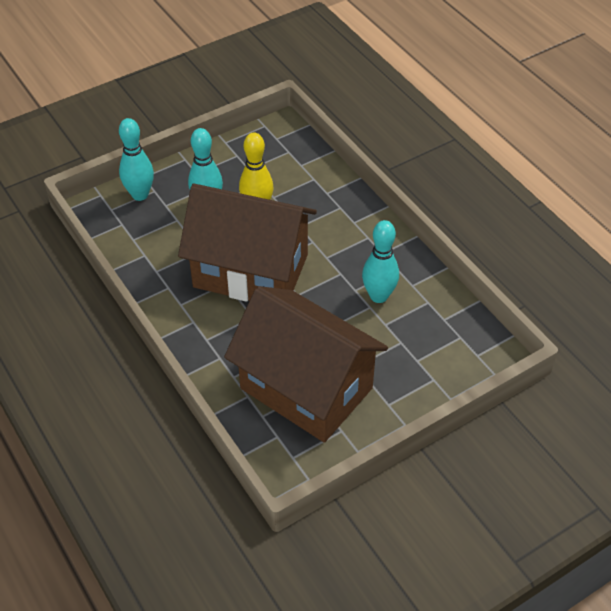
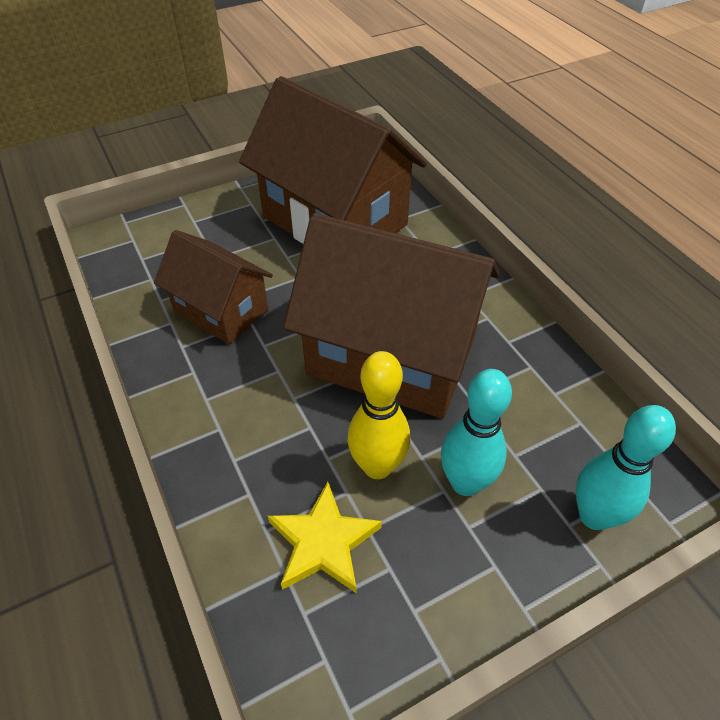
camera: 175 degrees left, 0 degrees up
turquoise bowling pin [362,220,399,303] -> brown house [154,230,273,344]
none -> yellow star [268,482,382,594]

